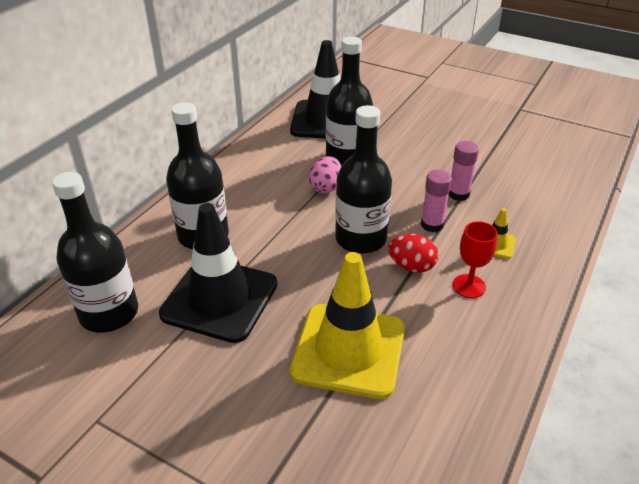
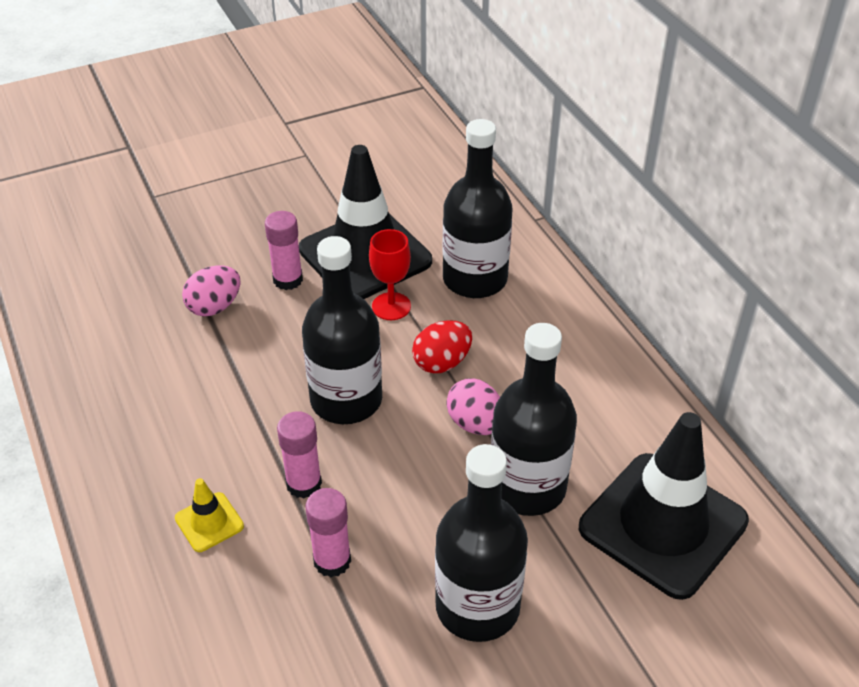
camera: 125 degrees right, 5 degrees up
black bottle [52,172,138,333] -> black bottle moved to [435,444,528,642]
yellow traffic cone [290,252,405,399] -> pink egg [182,265,241,316]
red egg [388,234,438,273] -> red egg moved to [412,321,472,373]
red goblet [453,221,498,298] -> red goblet moved to [369,229,411,320]
none -> pink glue stick [265,211,303,290]

